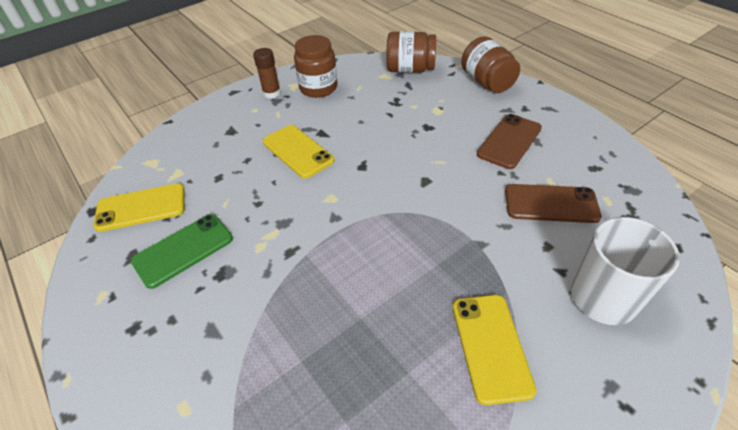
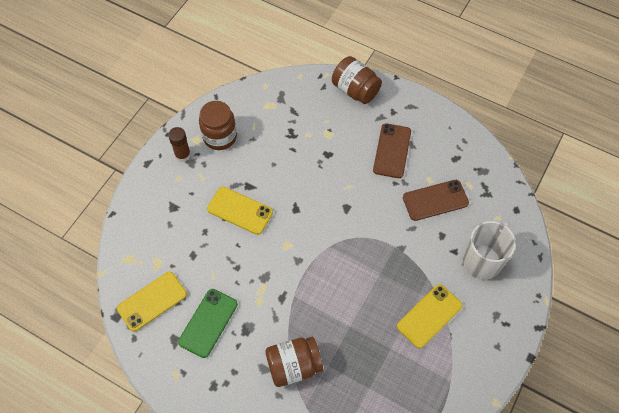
camera: 25 degrees left, 15 degrees up
brown jar [386,31,436,73] -> brown jar moved to [265,337,323,387]
yellow phone [453,295,537,405] -> yellow phone turned 75 degrees clockwise [397,284,463,348]

